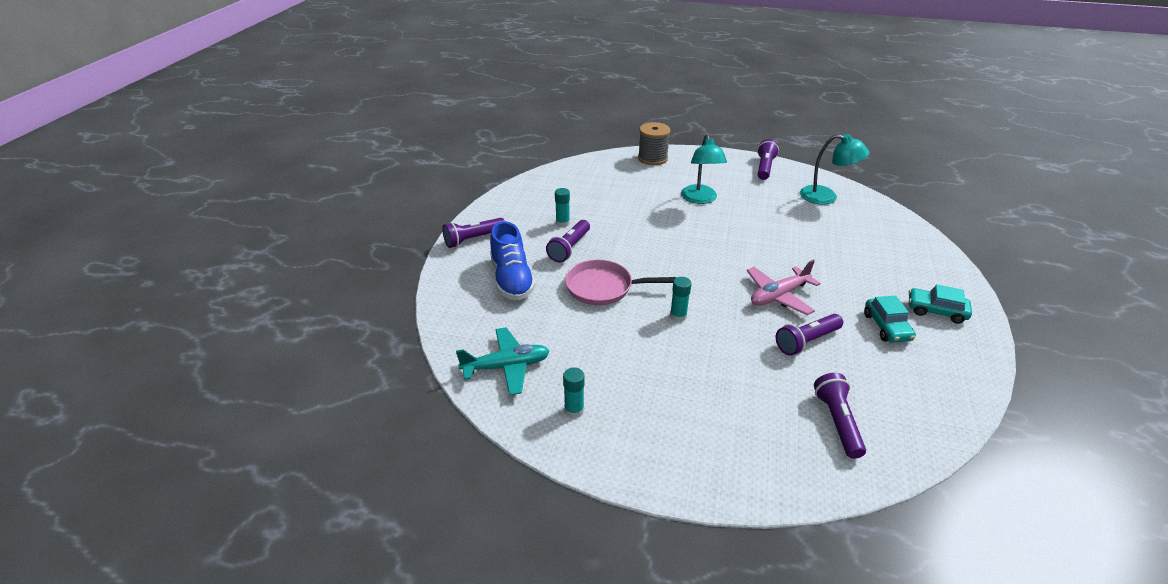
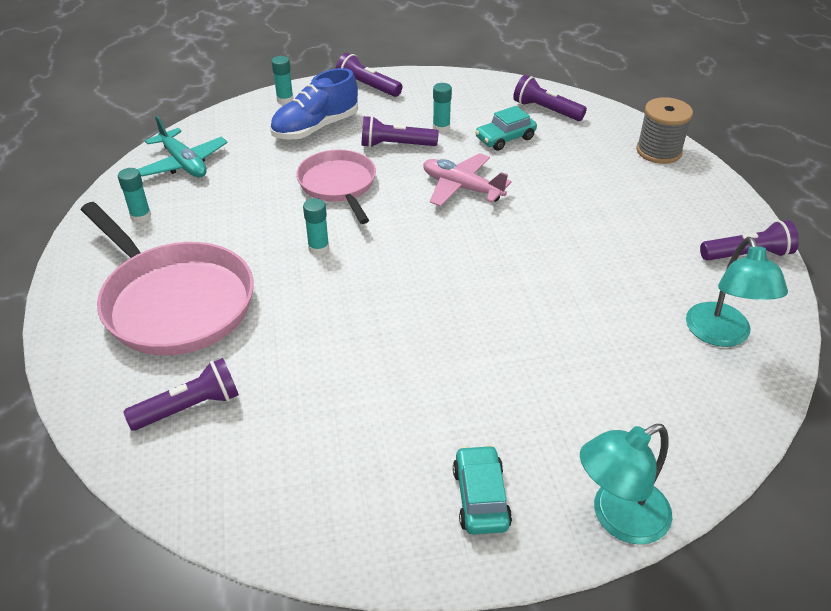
camera: 65 degrees right, 5 degrees up
turquoise lamp [681,135,727,204] -> turquoise lamp moved to [580,424,672,545]
pink plane [747,260,821,315] -> pink plane moved to [423,153,512,206]
purple flashlight [776,314,843,356] -> purple flashlight moved to [513,75,587,121]
turquoise car [864,296,916,343] -> turquoise car moved to [475,106,537,151]
none -> pink pan [81,202,254,355]
none -> turquoise glue stick [271,56,294,104]

